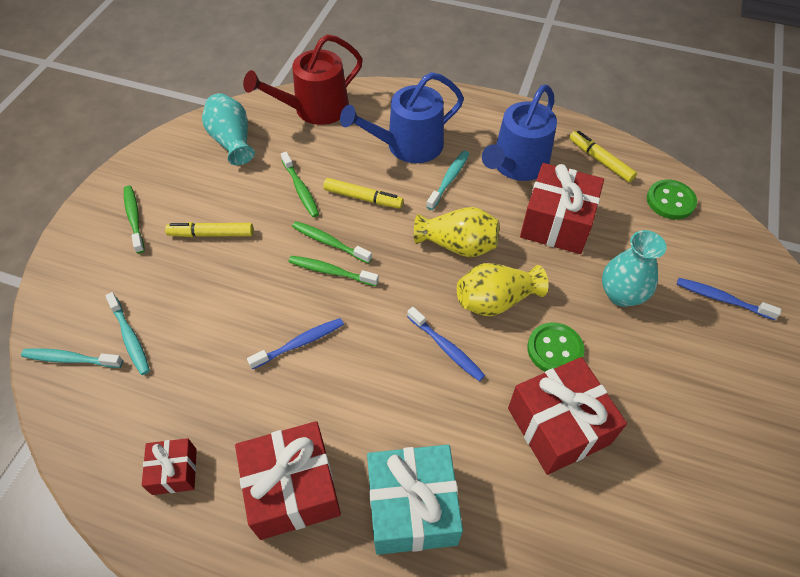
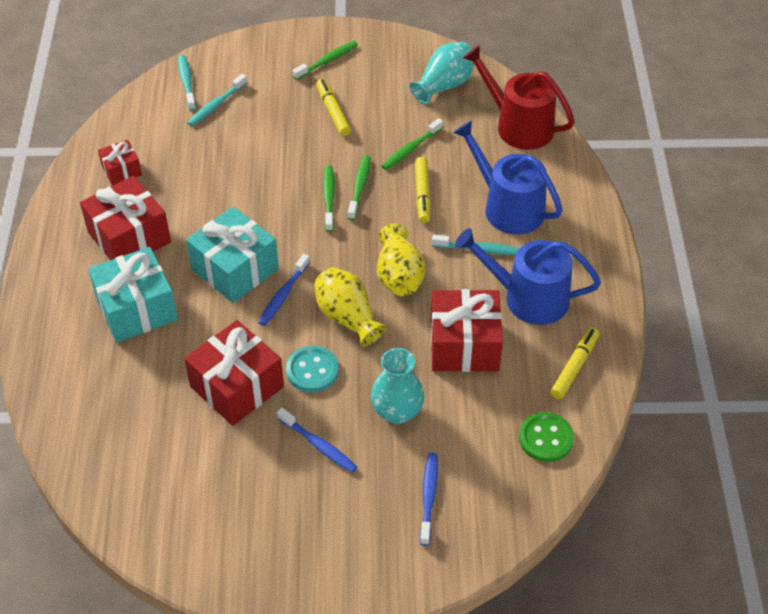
camera: 70 degrees right, 5 degrees down
blue toothbrush [247,318,344,369] -> blue toothbrush moved to [277,408,357,473]
green button [527,322,585,371] -> turquoise button [286,346,339,392]
none -> turquoise gift [186,207,279,303]

